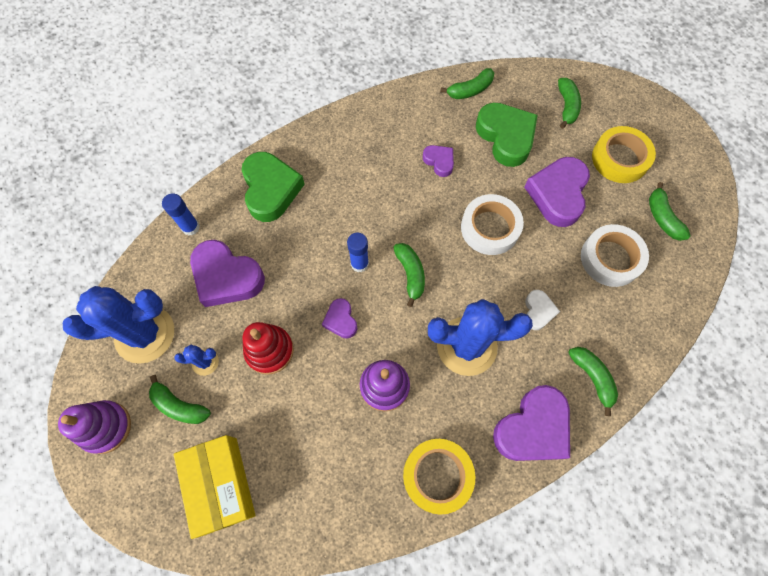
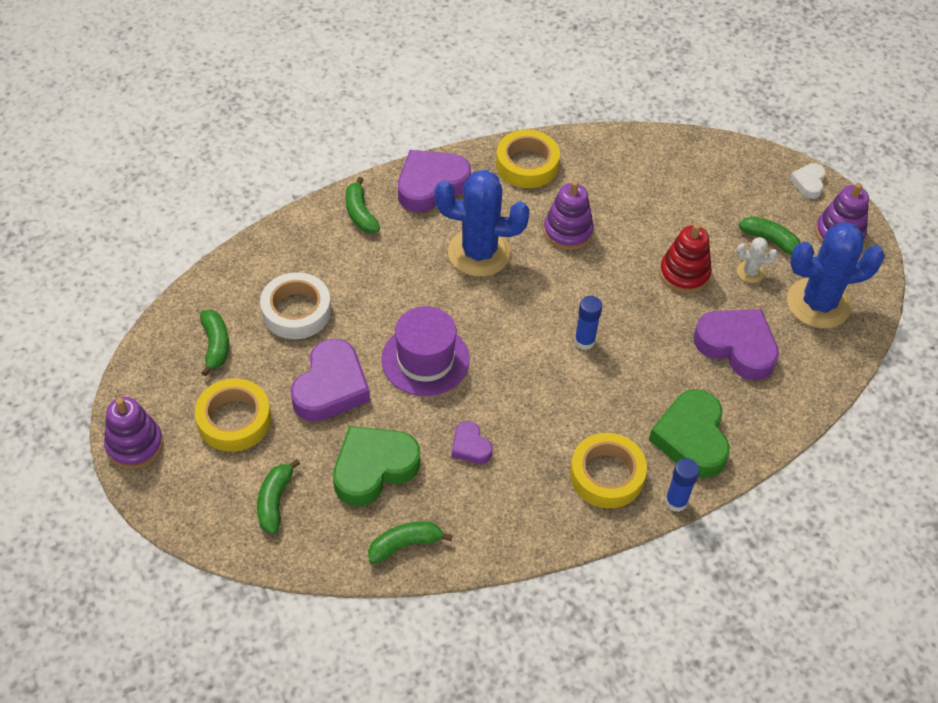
camera: 175 degrees left, 15 degrees down
blue glue stick [162,193,200,235] -> blue glue stick moved to [665,458,699,512]
blue cactus [174,345,219,376] -> white cactus [737,237,778,283]
yellow box [174,435,256,539] -> none
purple heart [322,298,357,339] -> none
green banana [393,243,425,307] -> none
white tape [461,194,524,255] -> purple hat [381,306,470,396]
green heart [476,103,538,167] -> green heart turned 75 degrees clockwise [333,426,420,506]
white heart [525,290,560,330] -> white heart moved to [790,163,826,199]
none -> purple stacking toy [104,397,163,469]
none -> yellow tape [570,433,647,509]

